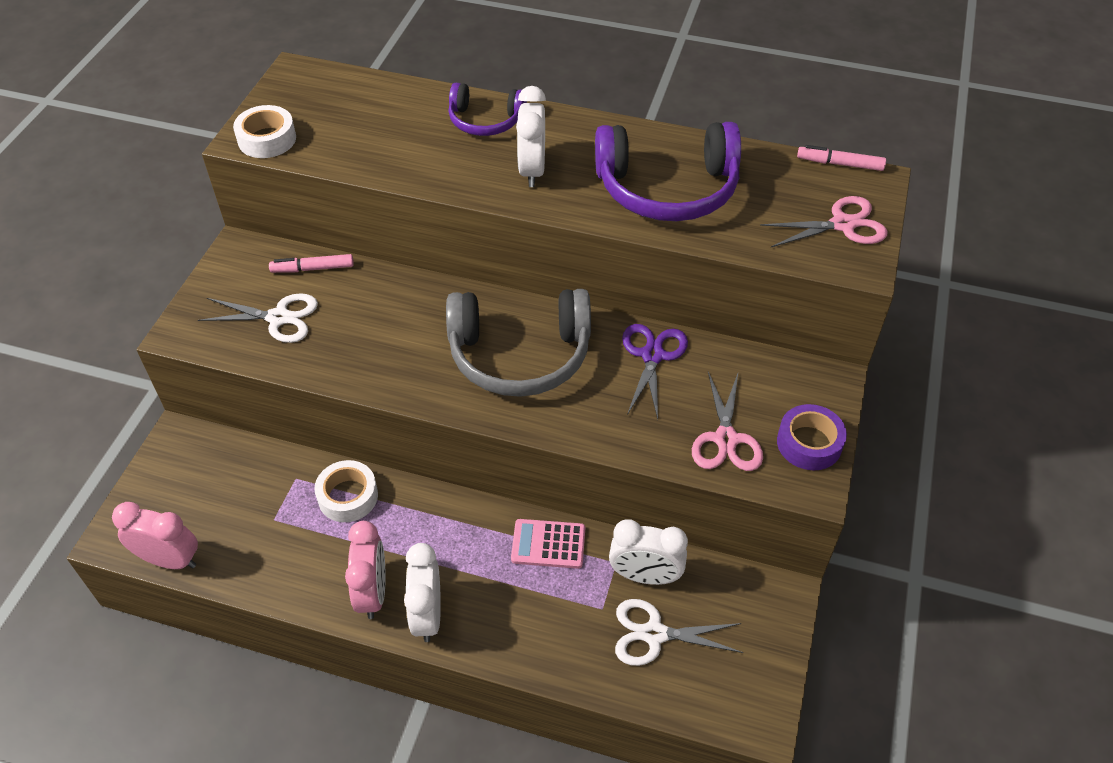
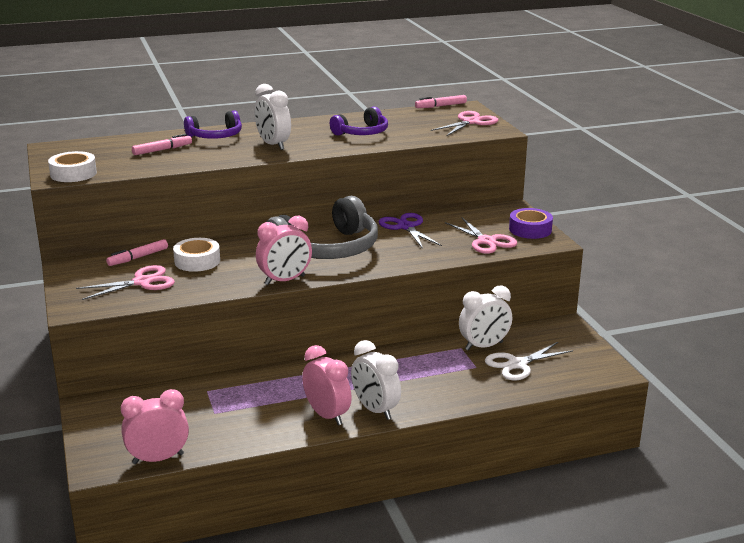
camera: 35 degrees left, 25 degrees down
white scissors [198,293,318,343] -> pink scissors [76,265,175,300]
white tape [314,460,378,522] -> white tape moved to [173,238,220,272]
pink calculator [511,519,585,569] -> none
purple headphones [595,122,741,221] -> purple headphones [330,107,388,136], size x0.57
none -> pink marker [132,134,192,155]
none -> pink clock [256,216,312,285]

